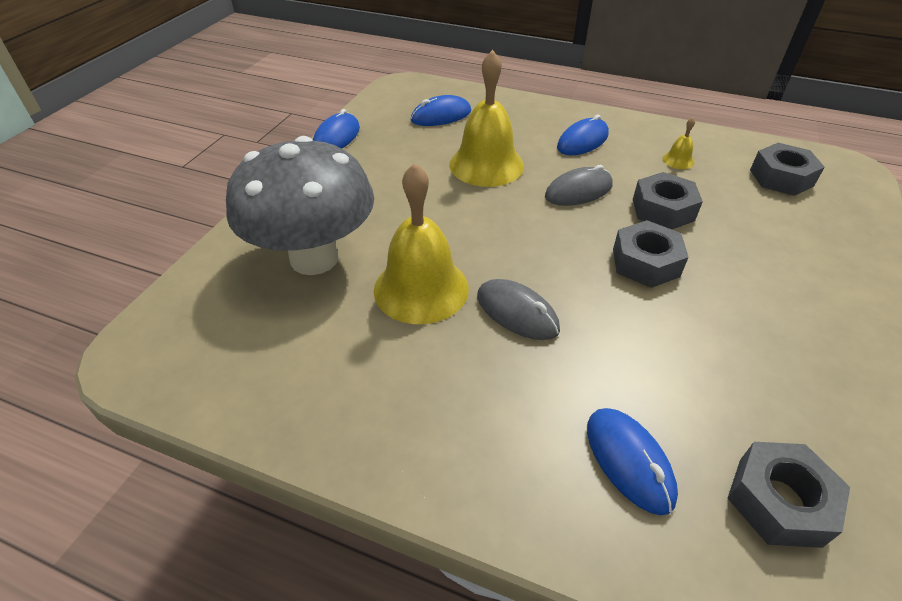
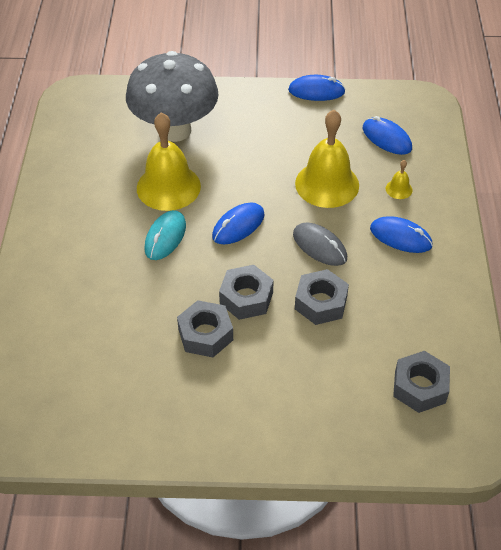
camera: 70 degrees right, 5 degrees up
grey mouse [477,279,560,340] -> turquoise mouse [144,210,186,260]
blue mouse [587,408,678,515] -> blue mouse moved to [212,203,264,245]
yellow bell [662,117,695,169] -> yellow bell moved to [386,160,412,199]
grey nut [727,442,850,548] -> grey nut moved to [177,300,233,357]

